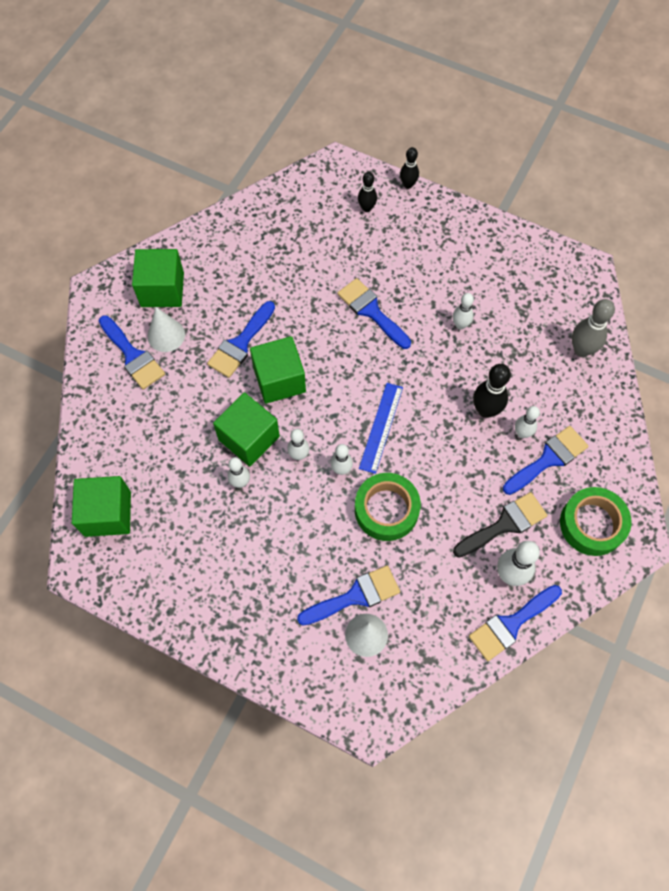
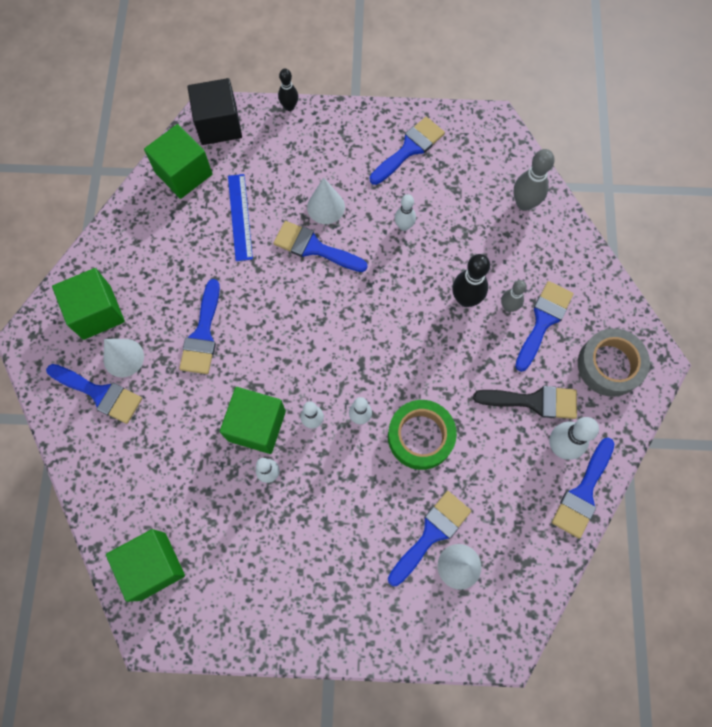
camera: 25 degrees left, 5 degrees up
green cube [250,336,306,404] -> green cube moved to [144,124,213,199]
black bowling pin [358,172,377,212] -> none
blue ruler [359,383,403,474] -> blue ruler moved to [228,174,253,261]
black brush [453,492,547,558] -> black brush turned 60 degrees clockwise [473,386,577,419]
white bowling pin [515,406,540,438] -> grey bowling pin [501,280,527,312]
green tape [560,487,632,556] -> grey tape [578,328,650,397]
none -> black cube [188,78,242,145]
none -> white cone [307,177,345,224]
none -> blue brush [370,117,445,185]

